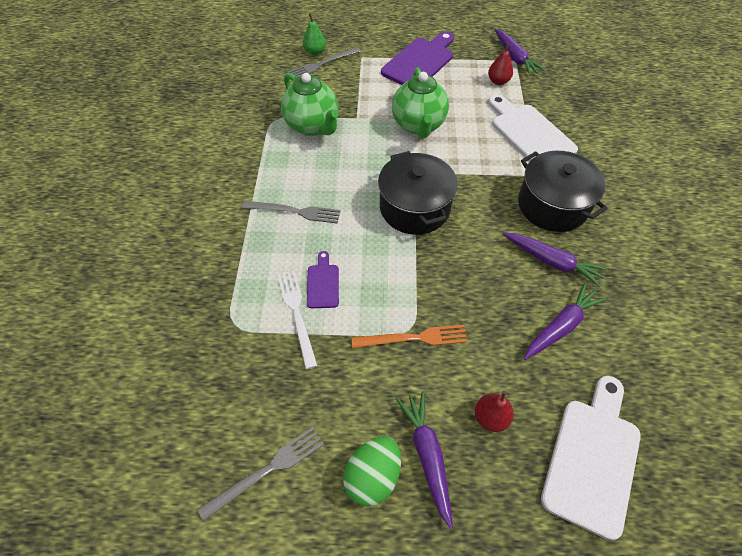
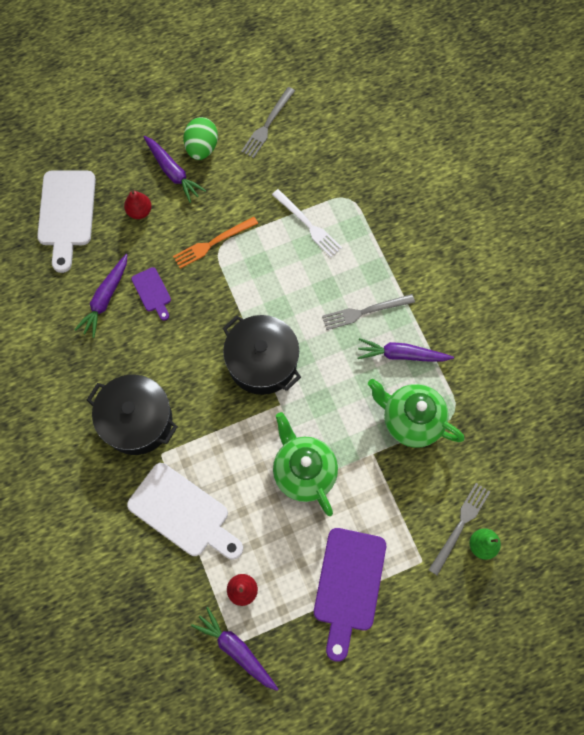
camera: 155 degrees right, 15 degrees up
purple cutting board [307,251,339,308] -> purple cutting board moved to [131,267,171,321]
purple carrot [502,233,608,287] -> purple carrot moved to [357,338,454,361]

